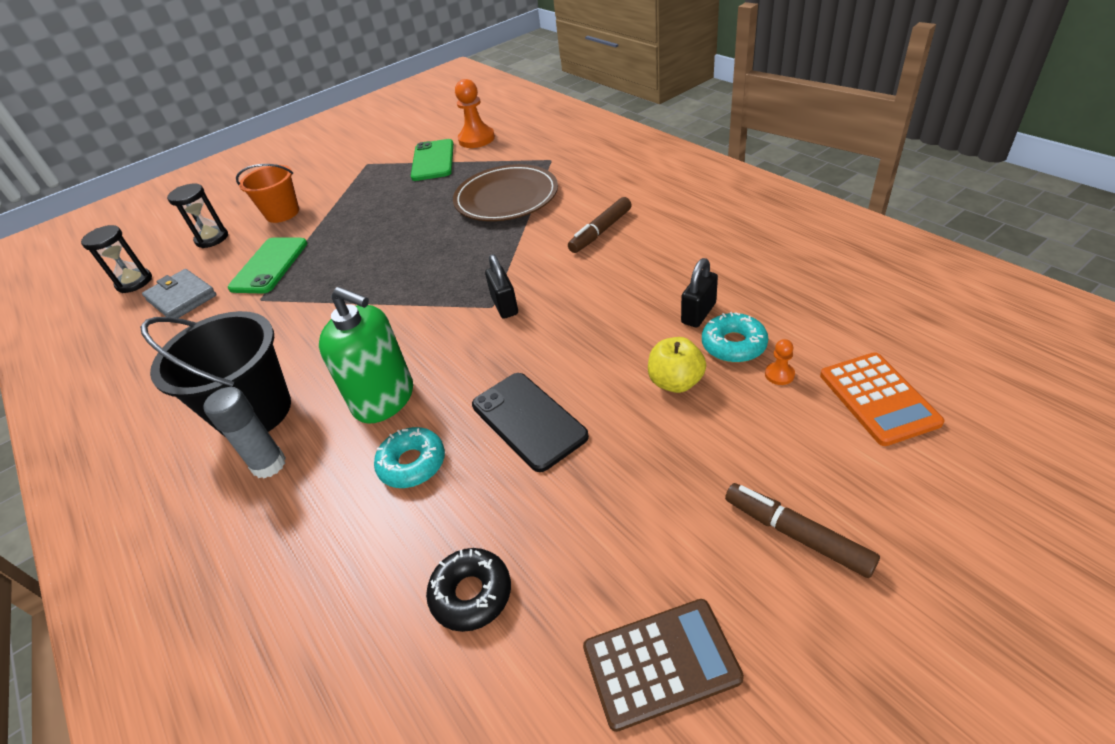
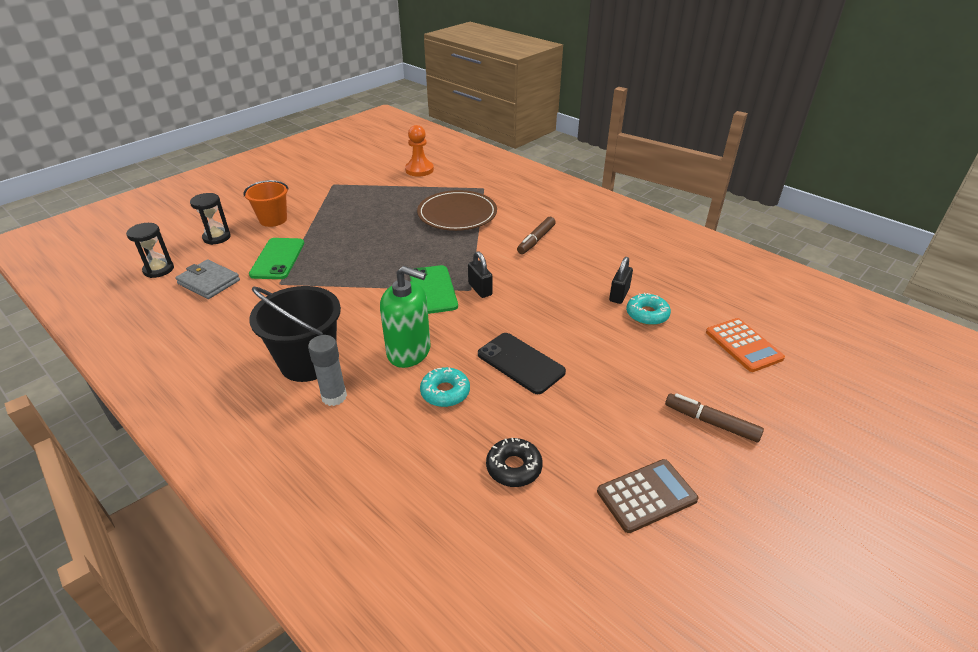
camera: 15 degrees left, 5 degrees down
green phone [411,139,454,181] -> green phone moved to [410,265,458,314]
yellow apple [648,337,706,393] -> none
orange pawn [765,339,795,385] -> none

